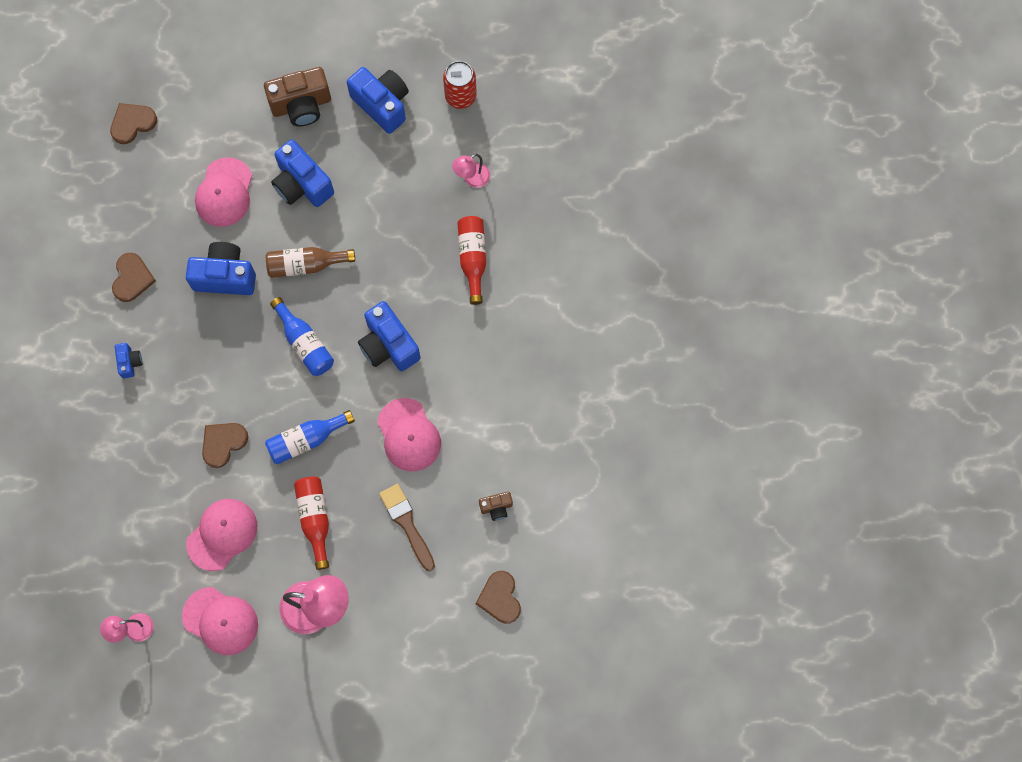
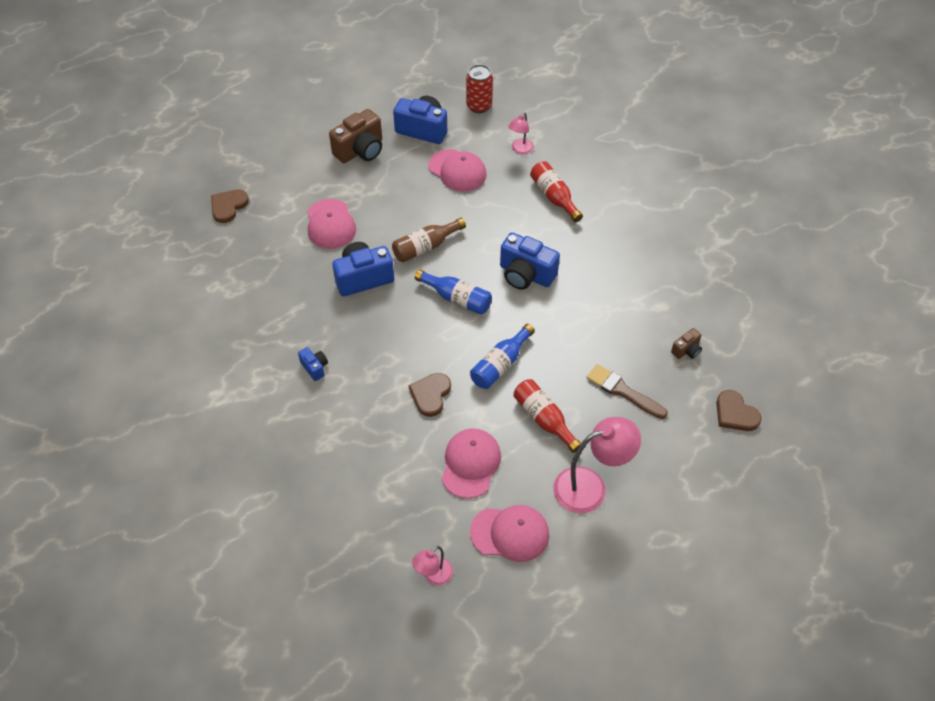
camera: 25 degrees left, 20 degrees down
brown heart [112,253,156,302] -> none
blue camera [271,140,334,207] -> none
pink cap [377,398,441,471] -> pink cap moved to [428,149,487,192]

